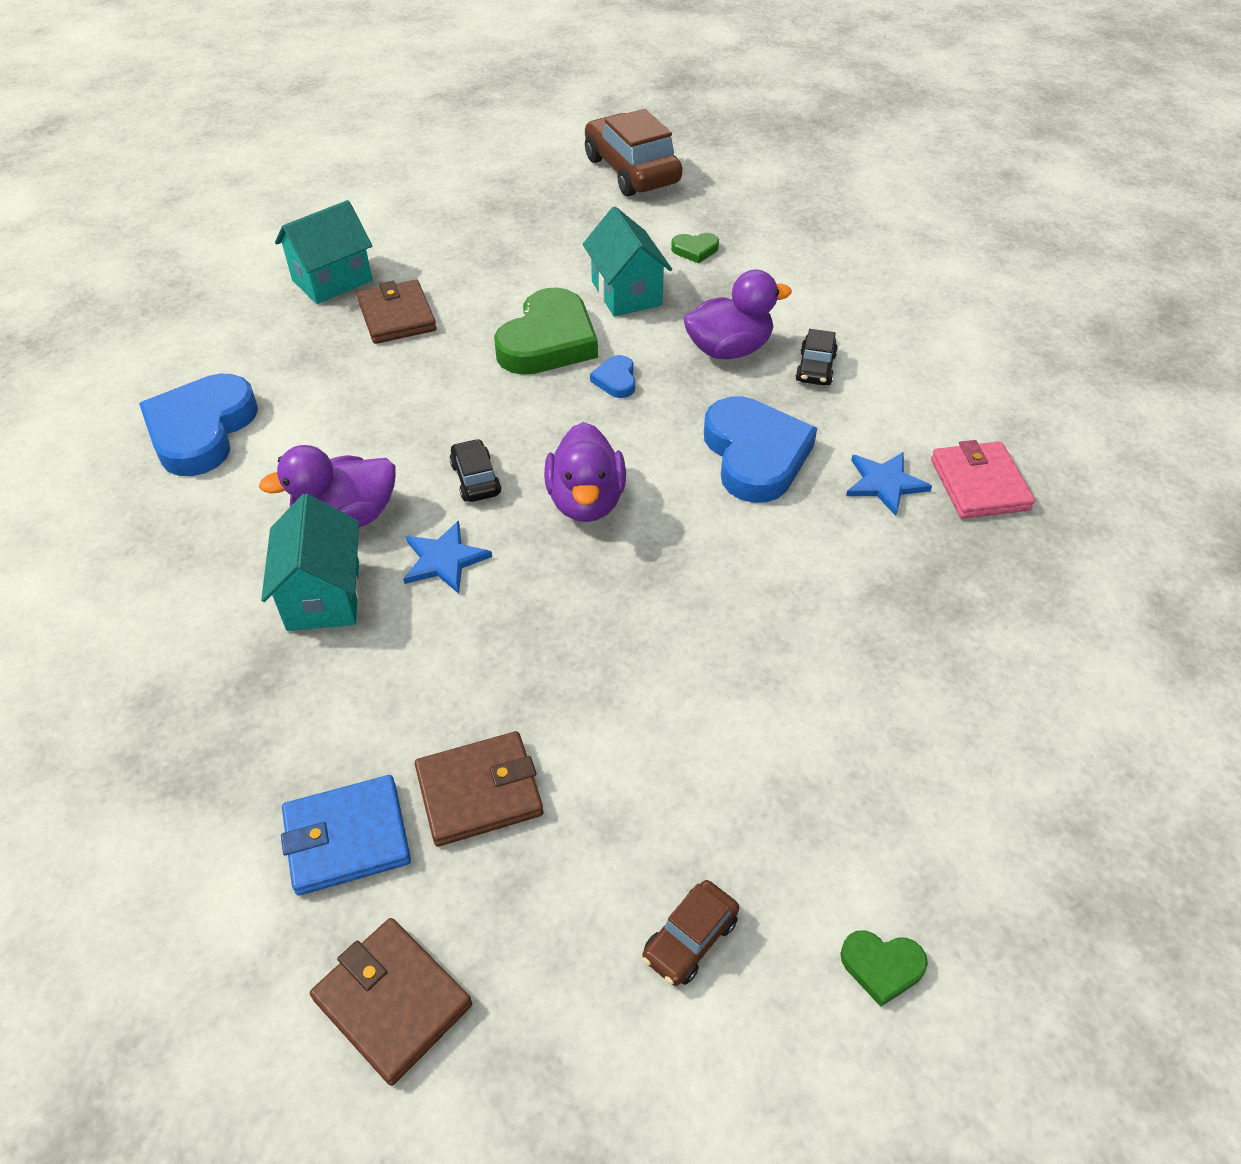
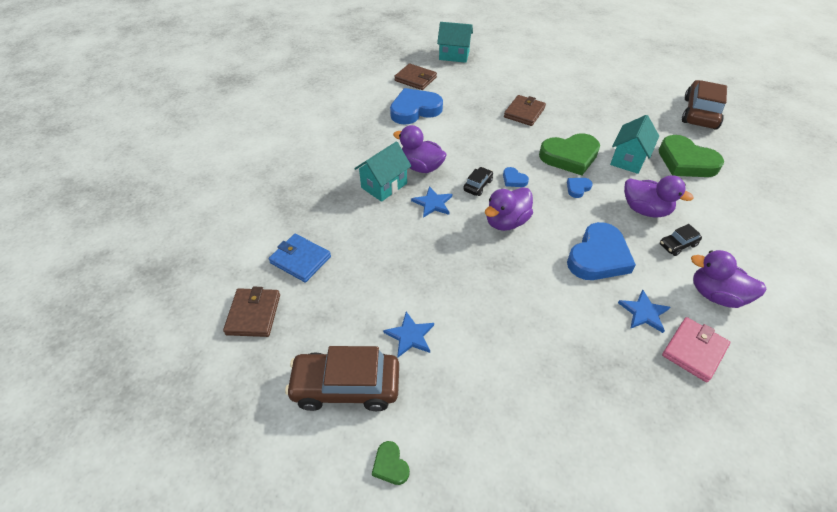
camera: 50 degrees right, 0 degrees up
turquoise house [275,200,372,304] -> turquoise house moved to [437,22,473,63]
brown wallet [415,731,543,847] -> brown wallet moved to [394,63,437,90]
brown car [642,880,739,986] -> brown car [285,346,399,411], size x2.11
green heart [671,233,719,263] -> green heart [659,135,724,177], size x2.24
none -> blue star [383,312,434,357]
none -> blue heart [503,167,529,187]
none -> purple duck [691,250,766,308]

